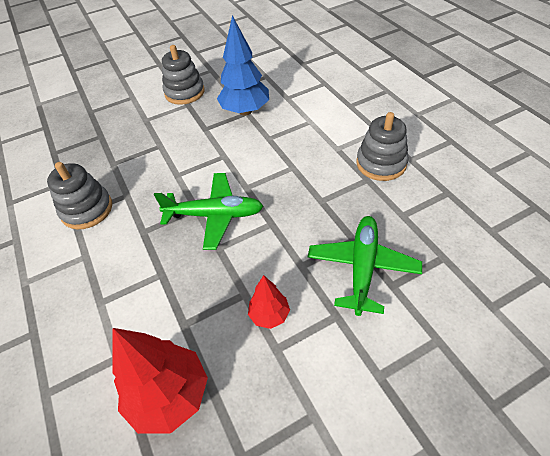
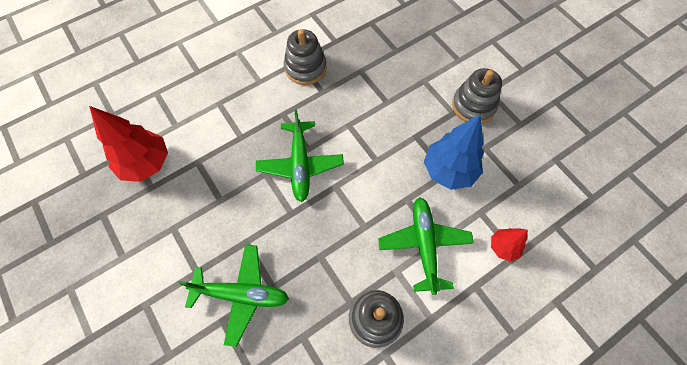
camera: 80 degrees right, 15 degrees up
red tree [248,275,290,329] -> red tree moved to [491,228,528,261]
none -> green plane [378,197,474,295]

